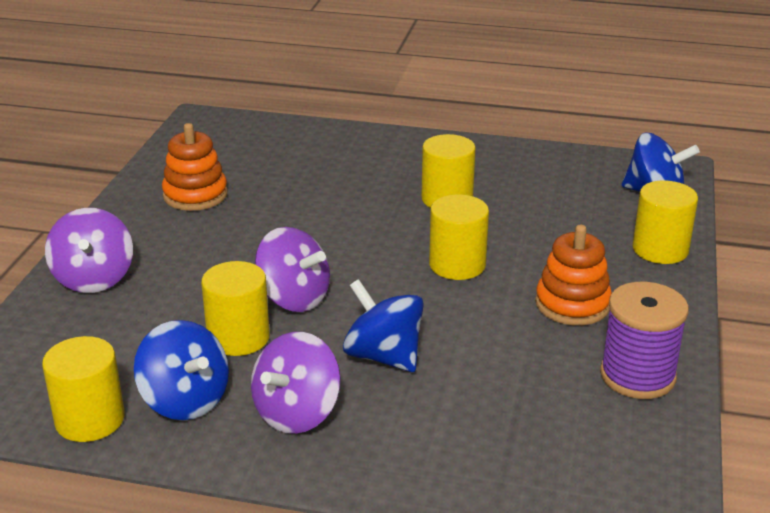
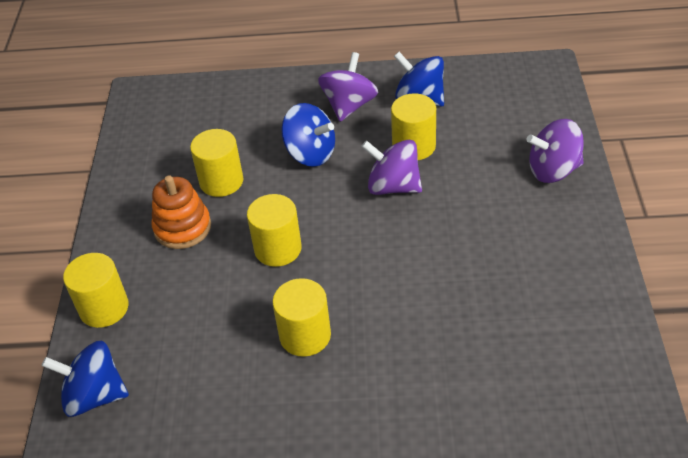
camera: 170 degrees right, 15 degrees up
yellow cylinder [42,336,125,442] -> yellow cylinder moved to [190,129,243,197]
purple spinning top [45,208,133,293] -> purple spinning top turned 75 degrees counterclockwise [526,119,584,183]
orange stacking toy [162,123,227,211] -> none
purple spool [600,282,689,399] -> none

